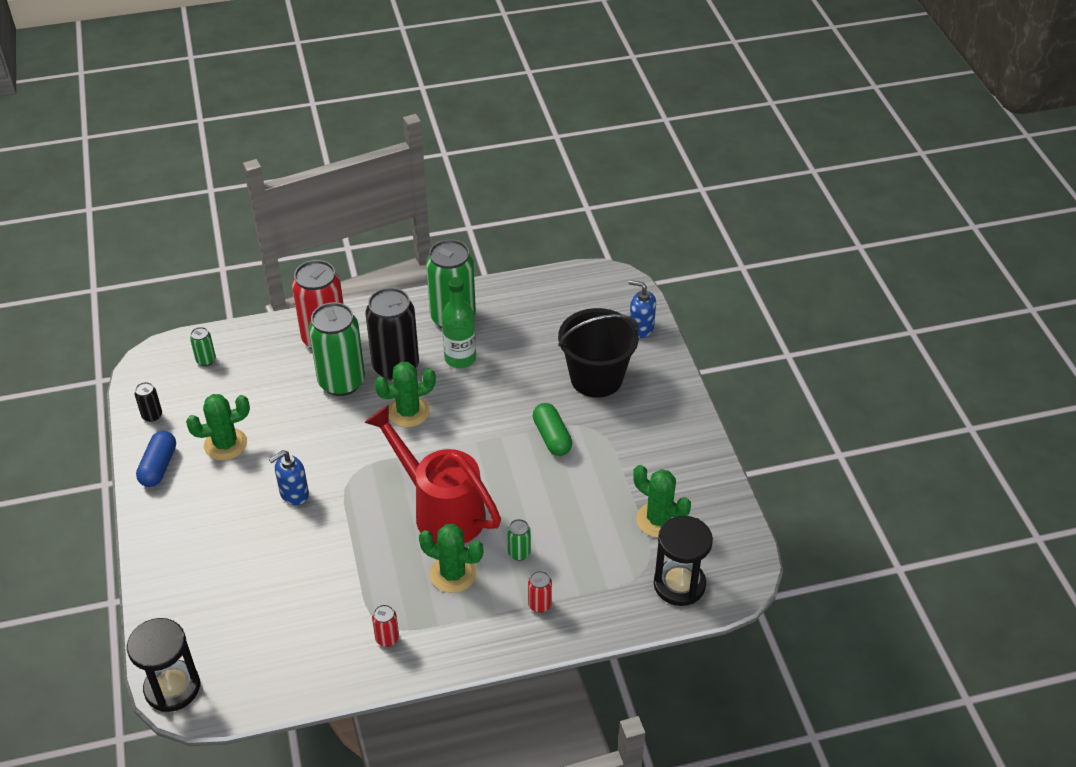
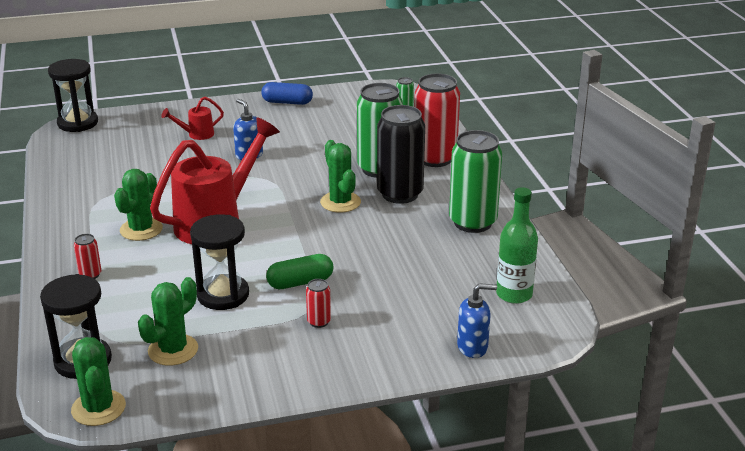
camera: 90 degrees right, 15 degrees down
black can [135,382,162,422] -> none
green cactus [186,394,250,460] -> green cactus moved to [71,337,126,426]
red can [372,604,399,647] -> red can moved to [306,279,331,328]
green bottle [442,277,476,368] -> green bottle moved to [496,187,538,304]
green can [507,519,531,561] -> none
black bucket [558,308,639,398] -> none
blue soap dispenser [629,280,656,338] -> blue soap dispenser turned 60 degrees clockwise [457,283,497,358]
none -> red watering can [161,96,224,140]
none -> black hourglass [190,214,249,310]

